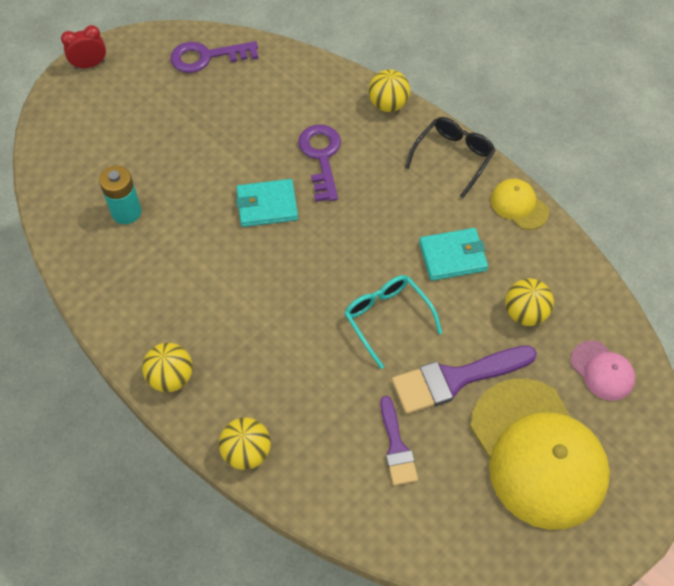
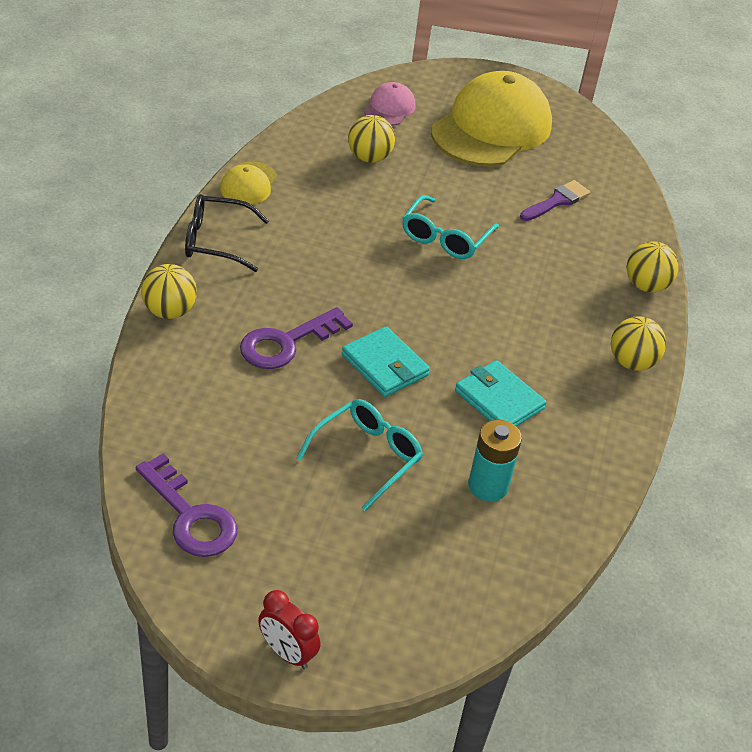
camera: 125 degrees left, 15 degrees down
purple brush [392,345,537,414] -> none
turquoise wallet [419,228,488,281] -> turquoise wallet moved to [455,360,546,427]
none -> turquoise glasses [297,399,423,511]

